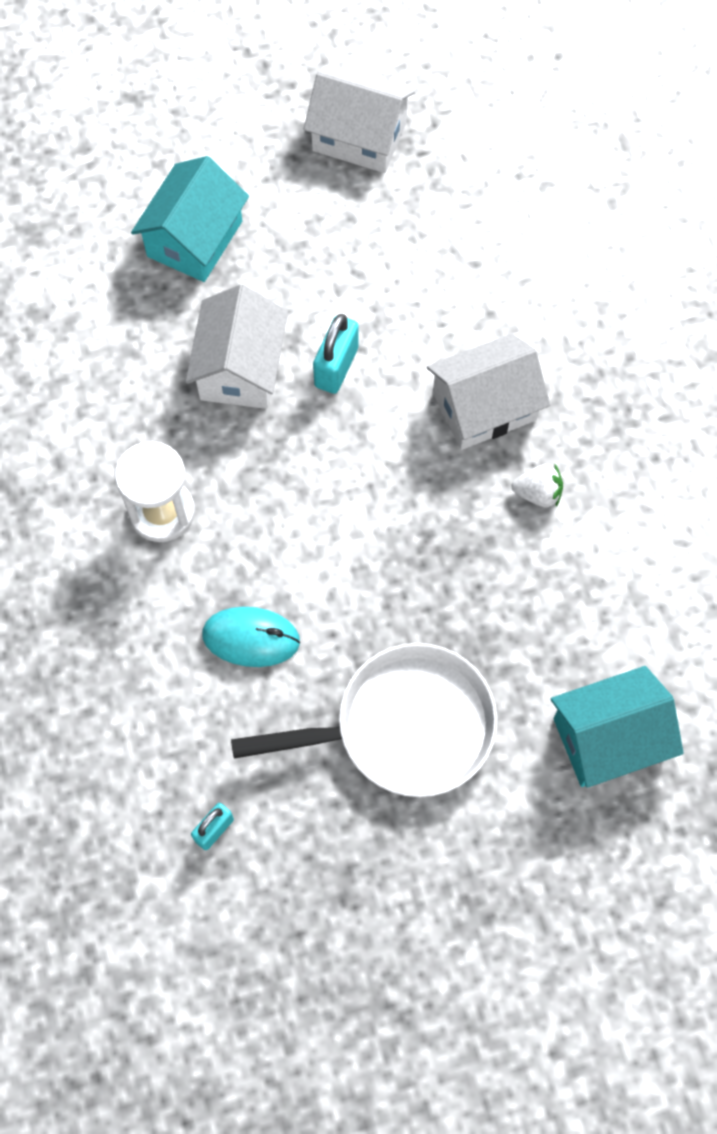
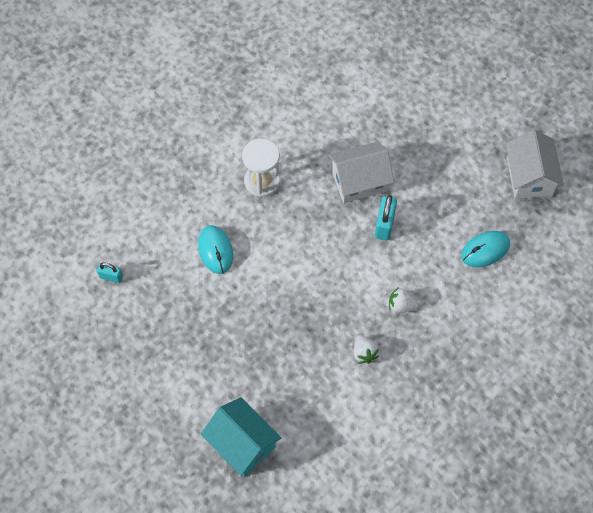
camera: 65 degrees right, 5 degrees down
turquoise house [131,156,249,282] -> none
white pan [231,643,498,797] -> none
turquoise padlock [313,314,359,394] -> turquoise padlock turned 75 degrees counterclockwise [375,195,397,240]
white house [427,333,550,450] -> white strawberry [389,287,418,313]
none -> turquoise mouse [461,231,510,267]

